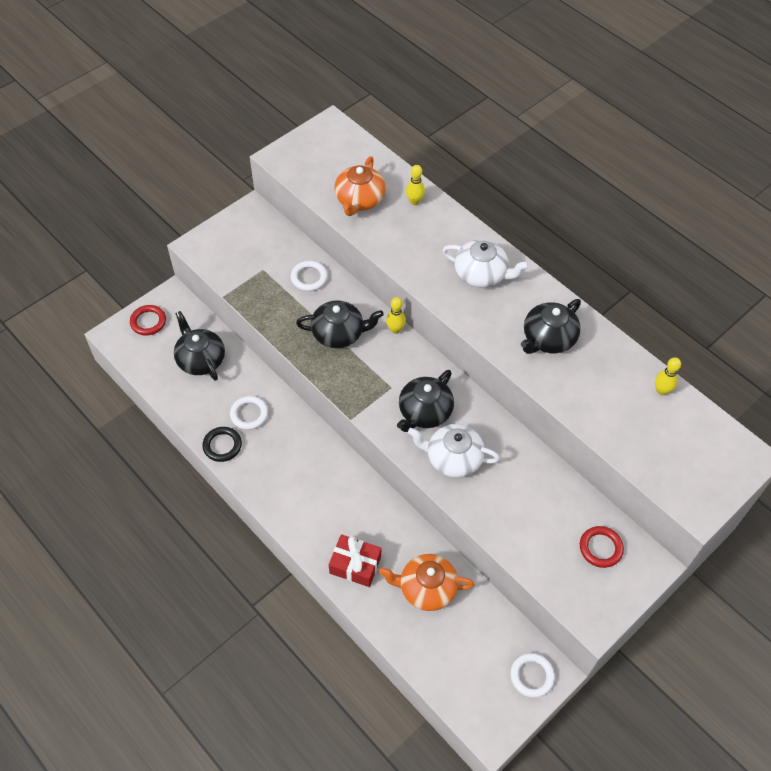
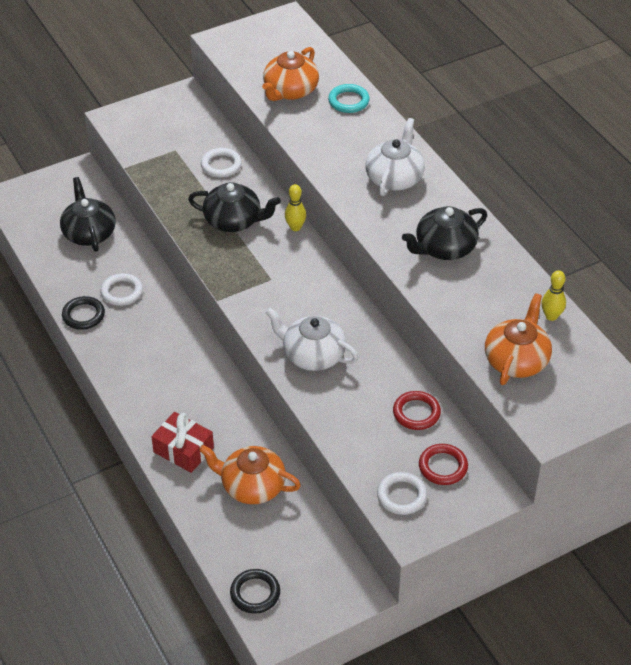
camera: 15 degrees right, 10 degrees down
red ring [130,305,166,335] -> red ring moved to [393,391,441,430]
black teapot [397,370,454,432] -> none
yellow bowling pin [406,165,425,205] -> turquoise ring [328,84,370,113]
white teapot [442,240,529,288] -> white teapot turned 105 degrees counterclockwise [365,118,425,196]
white ring [510,653,555,698] -> white ring moved to [377,472,427,515]
none -> black ring [230,569,280,614]
none -> orange teapot [485,293,552,385]

